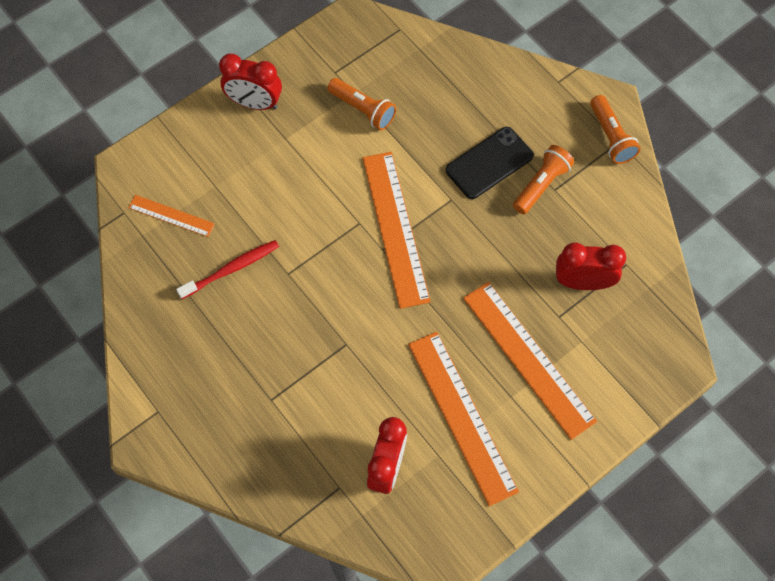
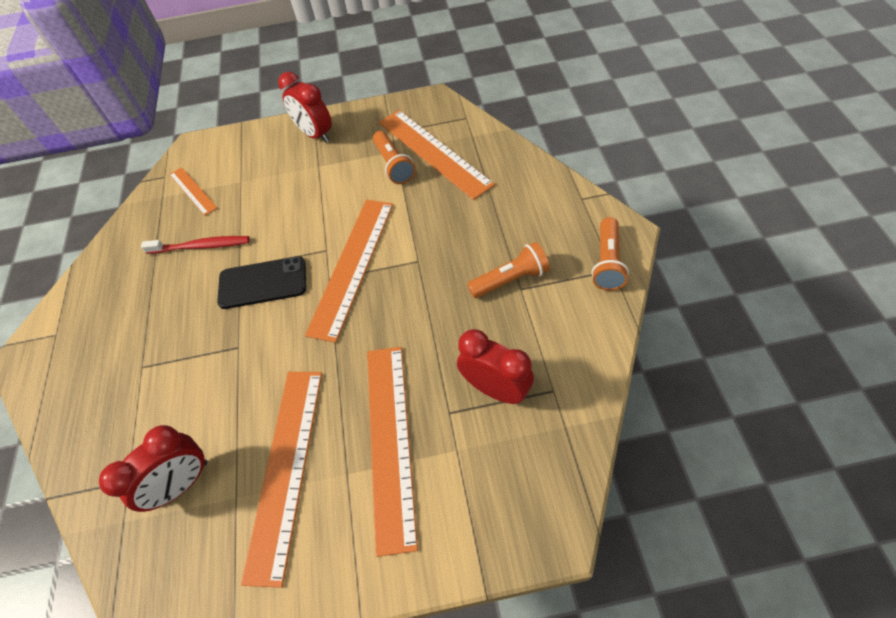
camera: 35 degrees right, 10 degrees down
black phone [446,127,534,199] -> black phone moved to [217,256,306,309]
none -> orange ruler [379,110,495,200]

